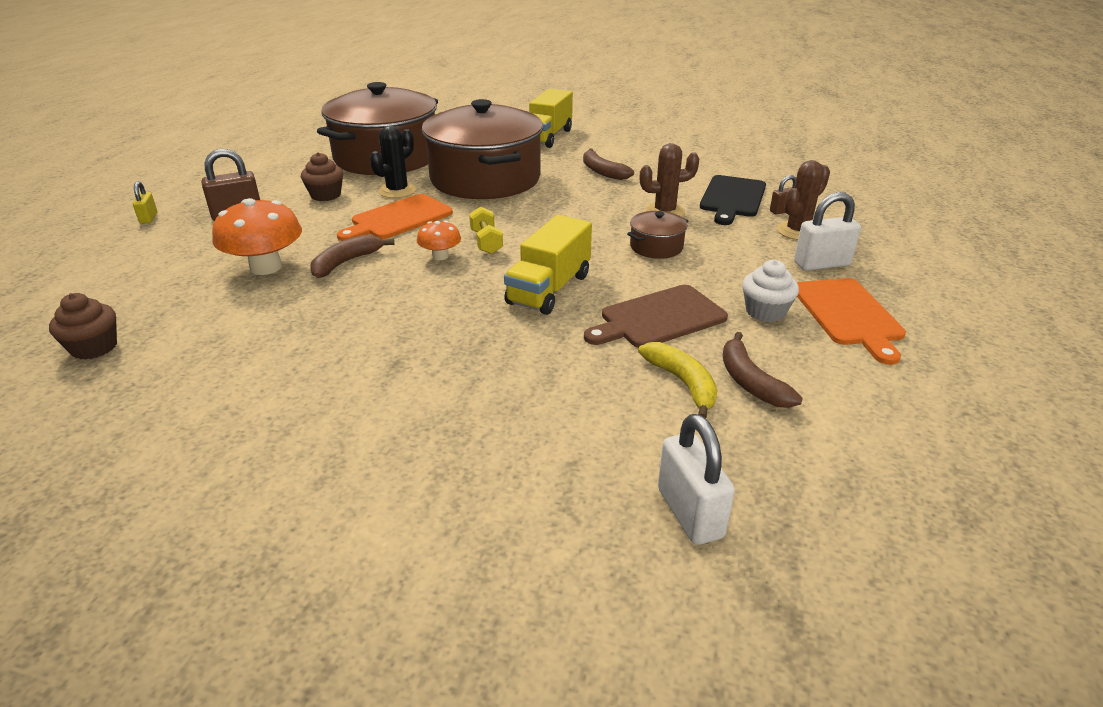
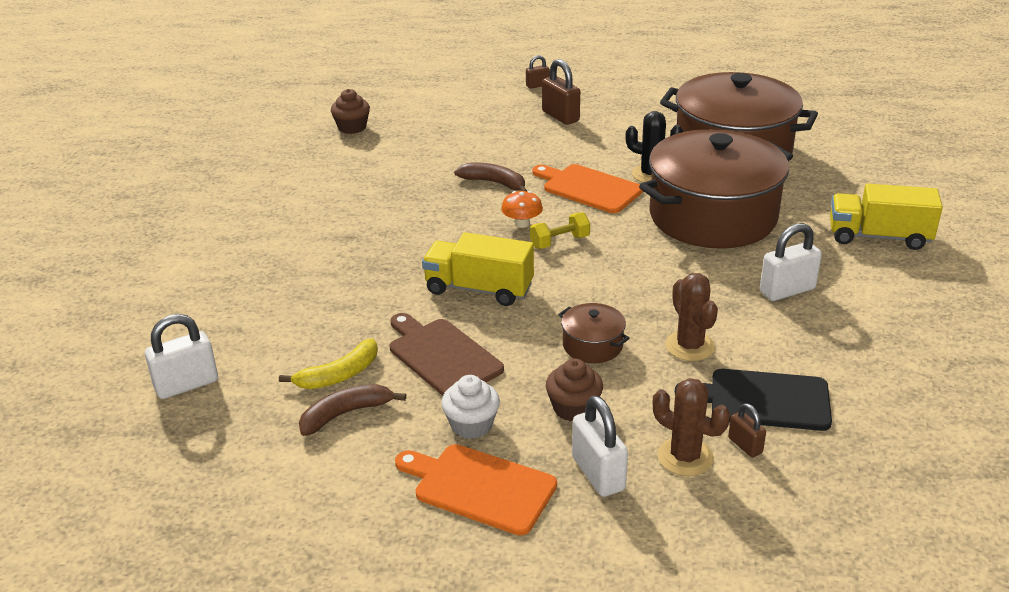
camera: 80 degrees right, 0 degrees up
yellow padlock [133,181,157,224] -> brown padlock [526,55,550,89]
orange mushroom [212,198,302,275] -> none
brown cupcake [301,152,343,201] -> brown cupcake moved to [546,358,603,422]
brown banana [583,149,634,180] -> white padlock [760,223,822,301]
orange cutting board [797,278,906,365] -> orange cutting board turned 45 degrees clockwise [395,444,557,535]

